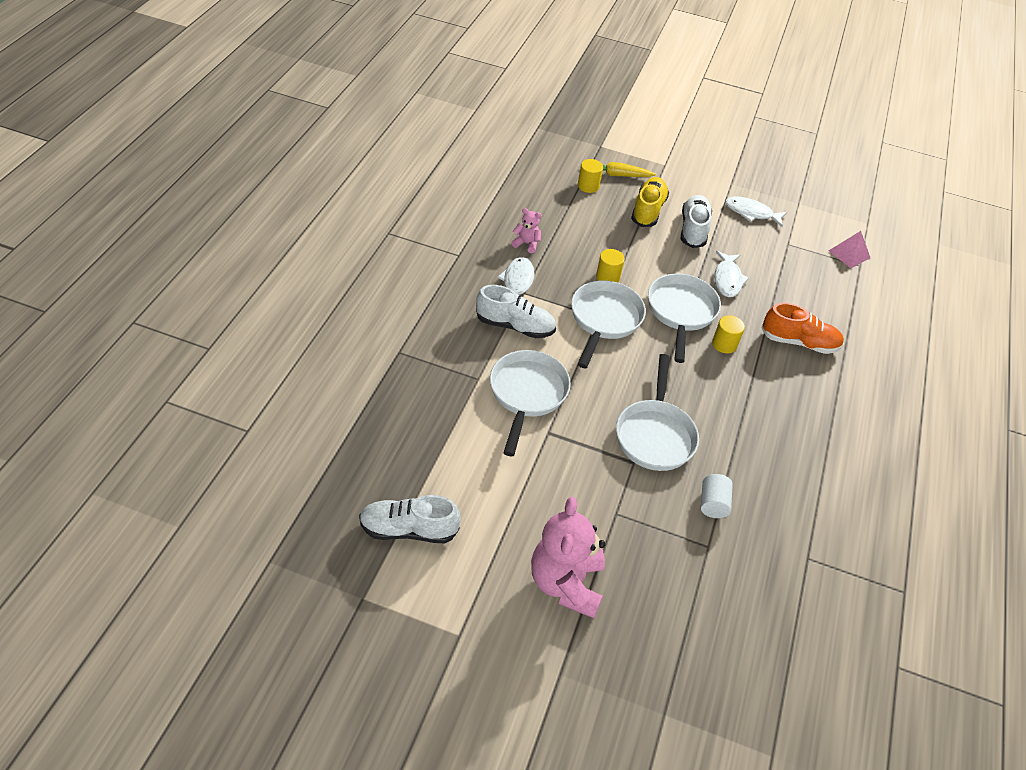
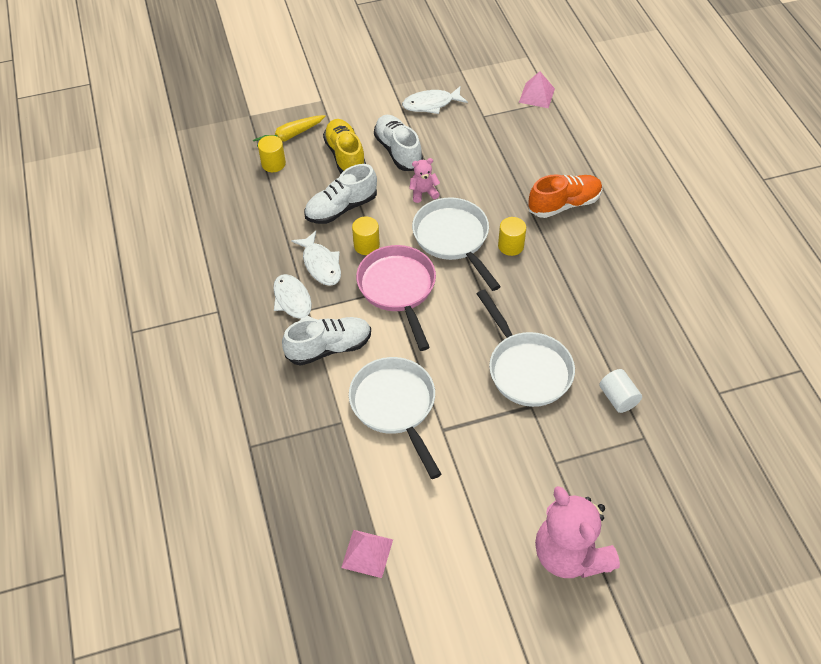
camera: 30 degrees left, 5 degrees up
white shoe [359,495,461,543] -> white shoe moved to [304,164,377,224]
pink teddy bear [511,208,542,253] -> pink teddy bear moved to [409,158,440,203]
white pan [571,280,646,368] -> pink pan [356,245,436,351]
white fish [714,251,749,297] -> white fish moved to [291,231,341,286]
none -> pink pyramid [341,530,393,578]

